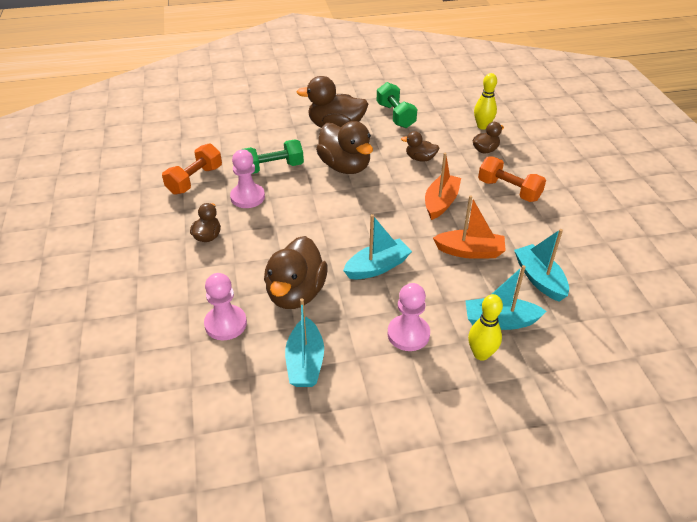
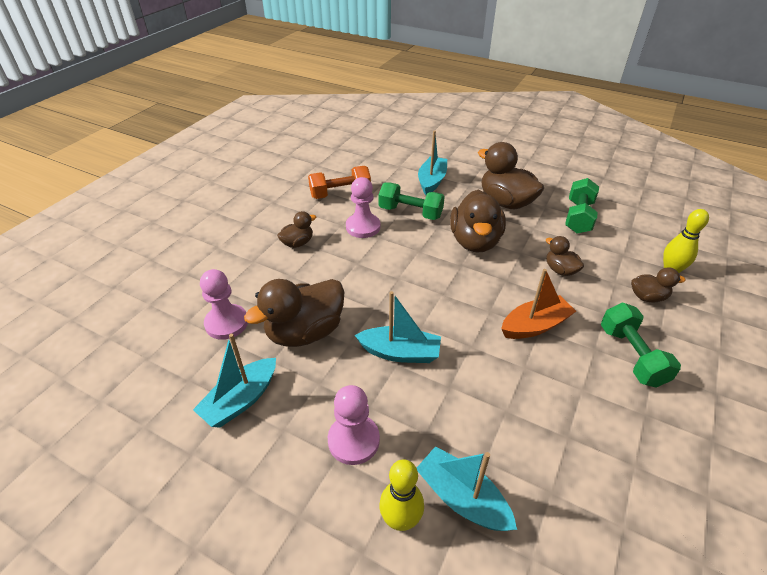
camera: 40 degrees right, 0 degrees up
orange boat [433,195,506,259] -> none
orange dumbbell [478,156,546,202] -> green dumbbell [601,303,681,388]
turquoise boat [514,229,569,302] -> turquoise boat moved to [418,130,447,195]

